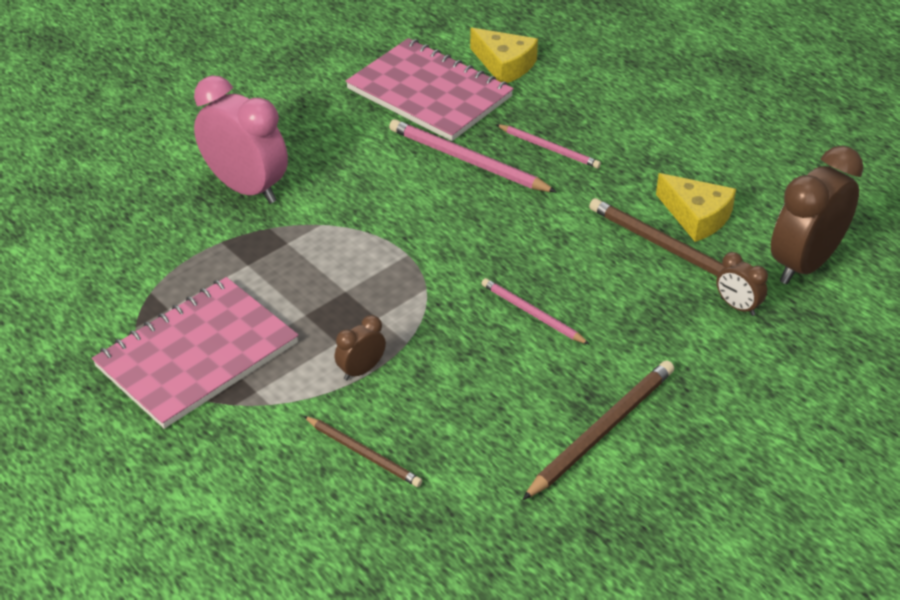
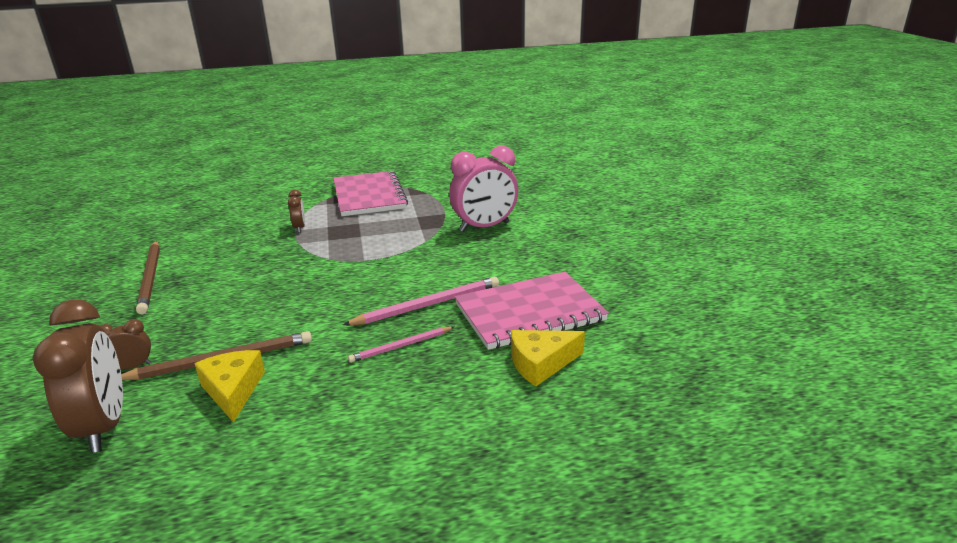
camera: 120 degrees right, 15 degrees down
brown pencil [304,416,422,487] -> none
pink pencil [481,278,590,345] -> none
yellow cheese [656,173,736,242] -> yellow cheese turned 90 degrees clockwise [194,350,265,423]

